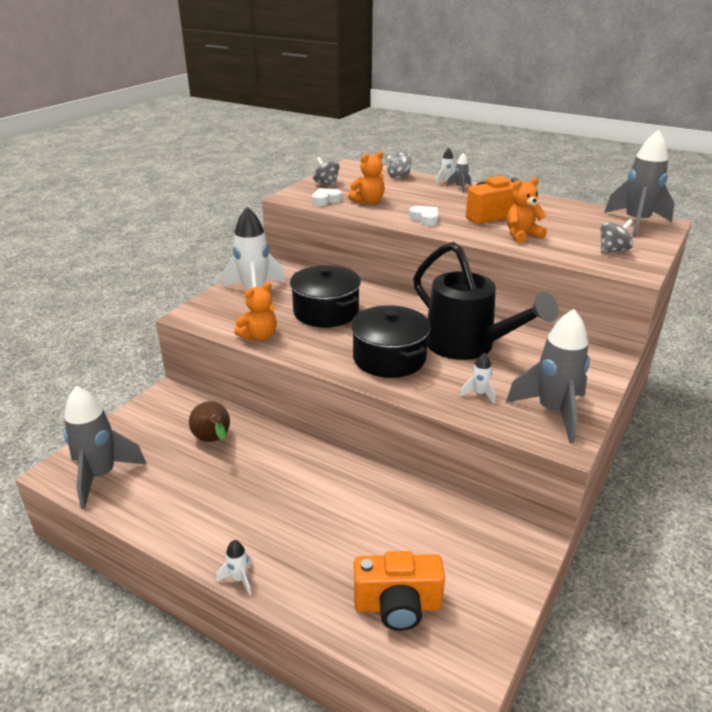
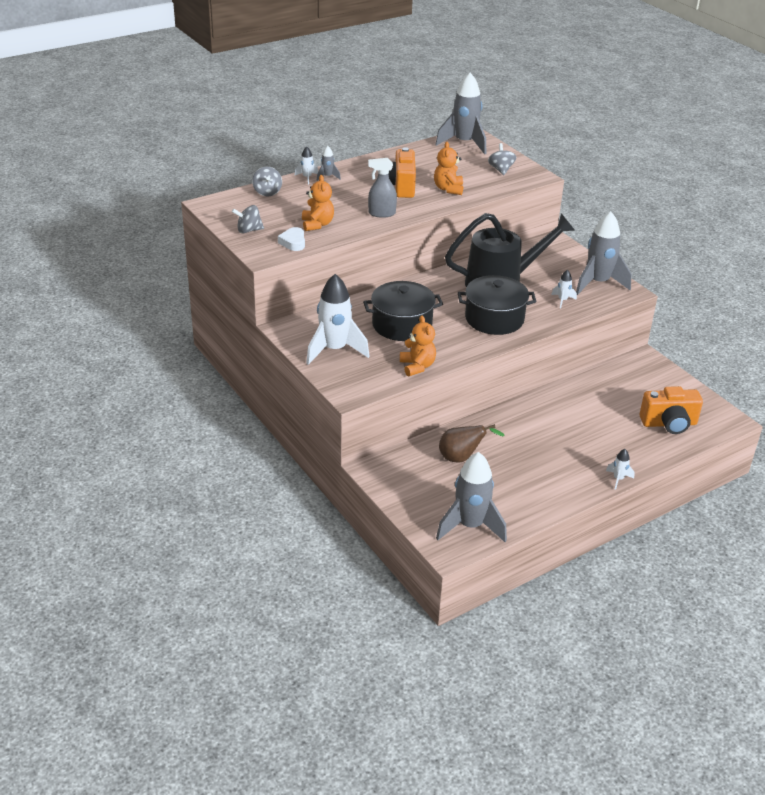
camera: 65 degrees left, 5 degrees up
orange camera [354,551,445,631] -> orange camera turned 60 degrees clockwise [639,386,703,434]
white heart [409,206,439,226] -> grey spray bottle [368,158,397,218]

